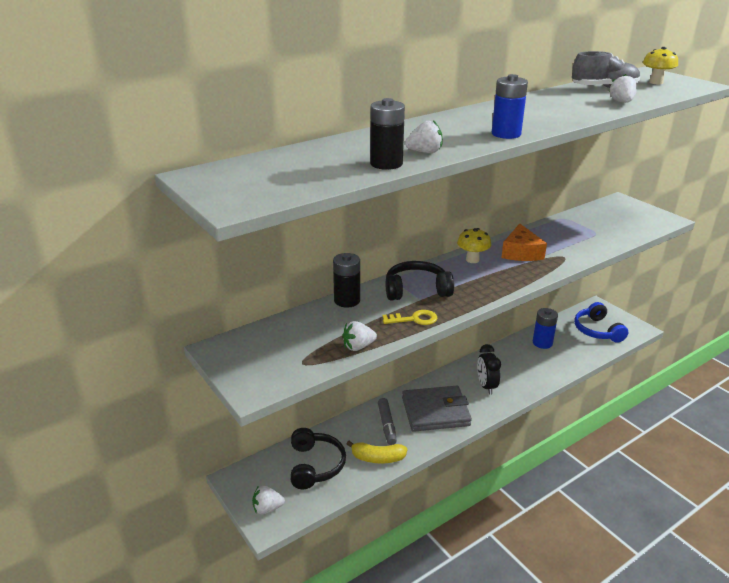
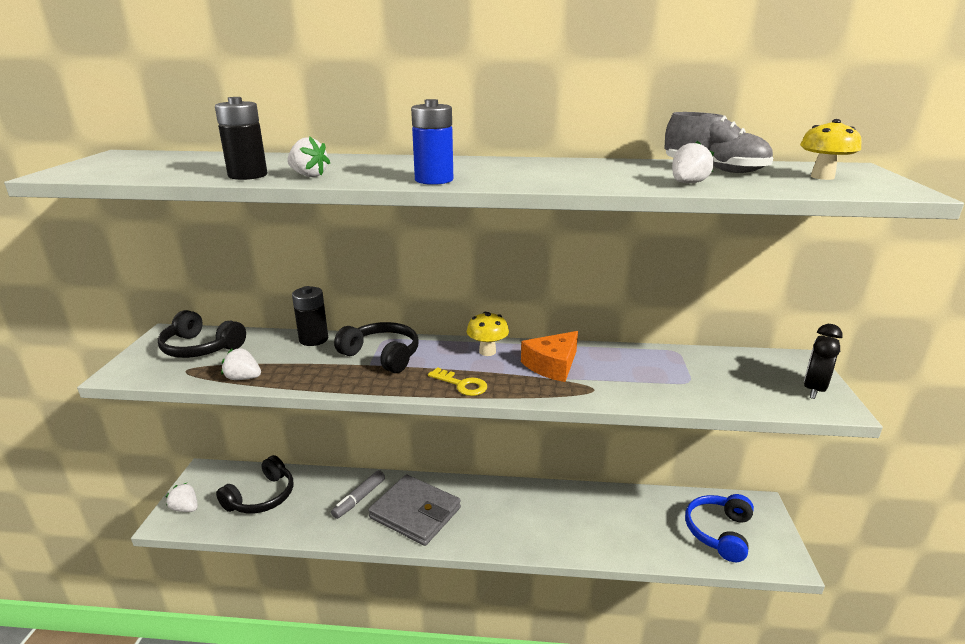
camera: 40 degrees right, 5 degrees down
yellow banana [347,441,407,463] -> none
yellow key [382,310,437,325] -> yellow key moved to [428,367,487,396]
black clock [477,344,501,395] -> black clock moved to [804,324,843,399]
blue battery [533,308,558,349] -> none
none -> black headphones [158,310,246,358]

